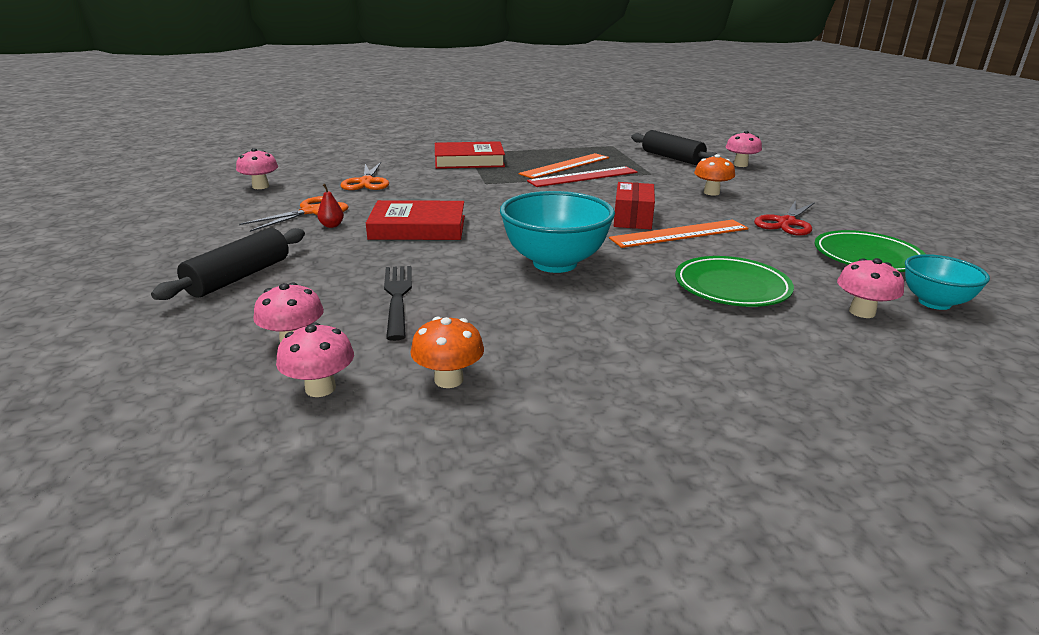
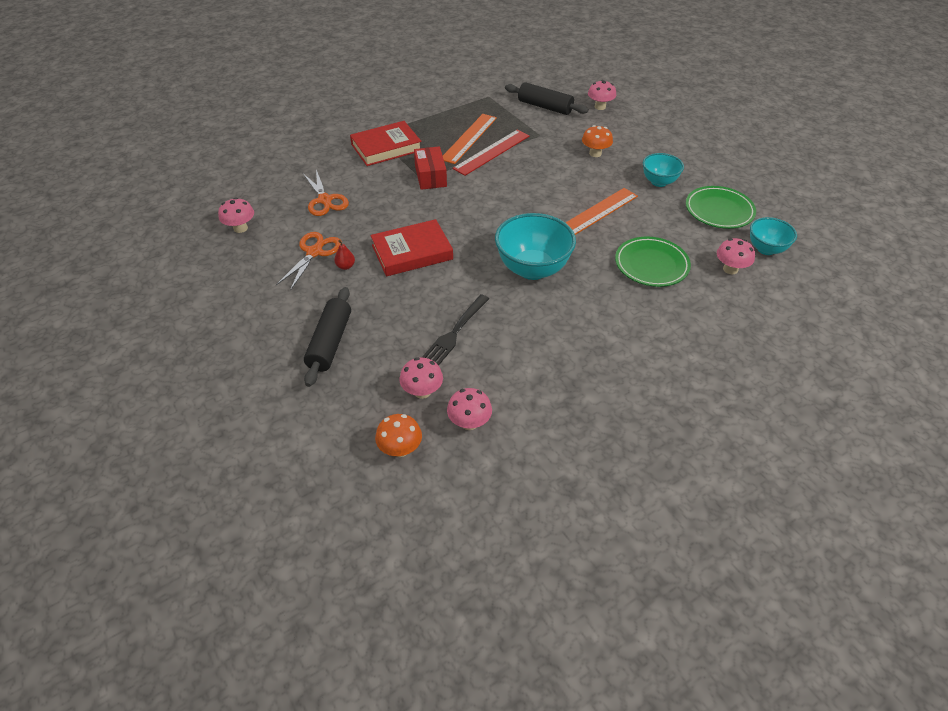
camera: 20 degrees left, 20 degrees up
black fork [384,266,412,341] -> black fork turned 120 degrees counterclockwise [422,294,489,366]
orange mushroom [410,317,484,388] -> orange mushroom moved to [375,414,422,457]
red box [614,182,655,230] -> red box moved to [414,146,447,190]
red scissors [754,200,815,236] -> turquoise bowl [643,153,684,187]

